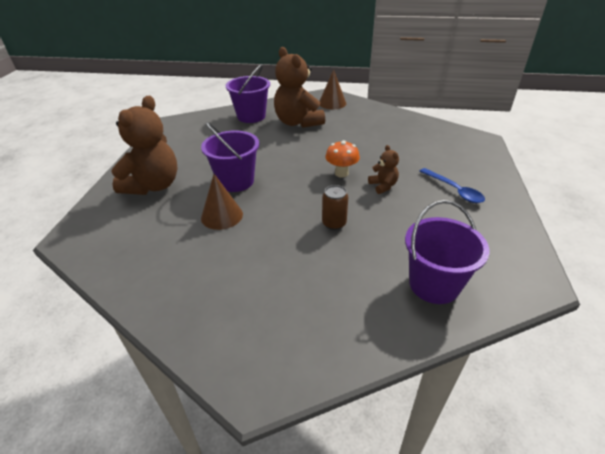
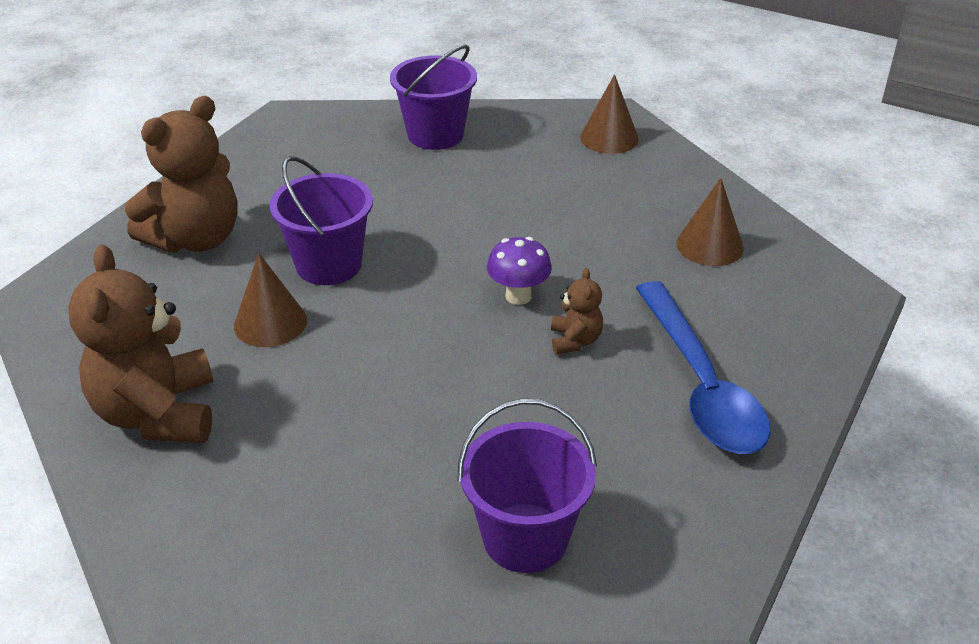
camera: 20 degrees right, 0 degrees up
brown teddy bear [274,47,325,128] -> brown teddy bear moved to [68,245,213,443]
brown can [322,185,348,230] -> none
orange mushroom [325,140,360,178] -> purple mushroom [487,237,552,305]
blue spoon [420,168,485,203] -> blue spoon [636,281,771,454], size x1.80
none -> brown cone [676,178,744,266]

